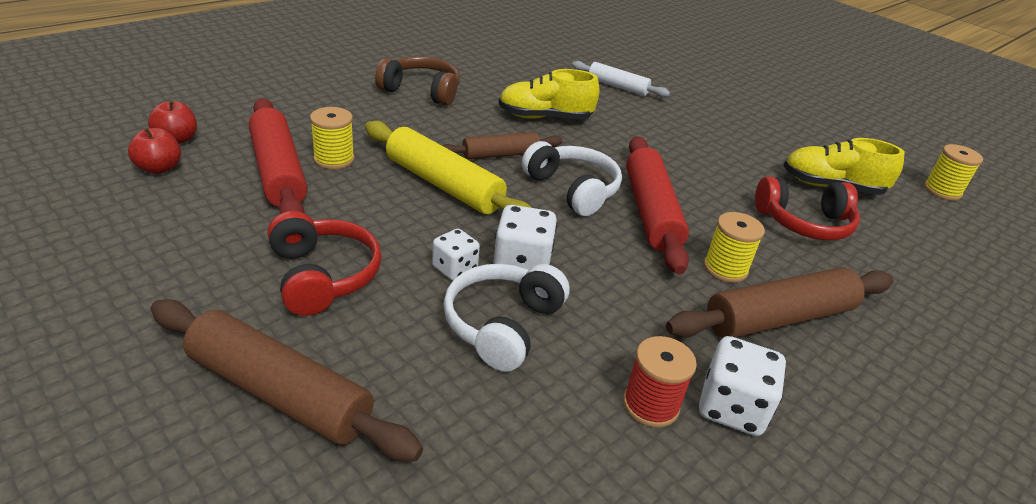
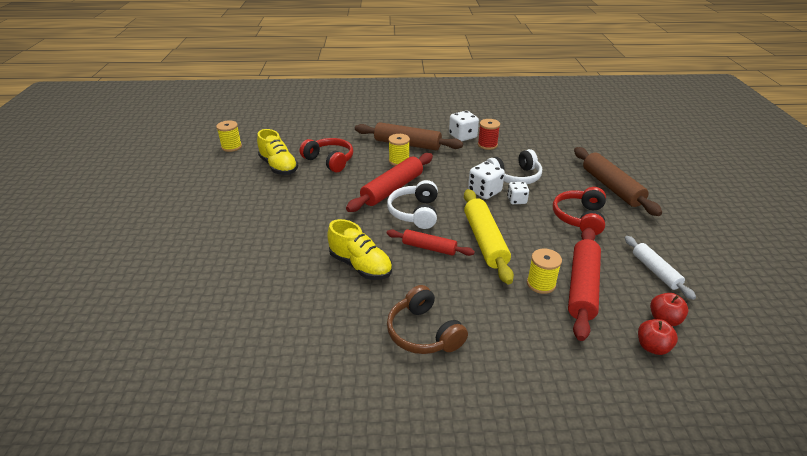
camera: 135 degrees left, 0 degrees up
brown rolling pin [442,132,563,159] -> red rolling pin [387,229,475,256]
white rolling pin [572,61,670,97] -> white rolling pin moved to [625,236,696,300]

